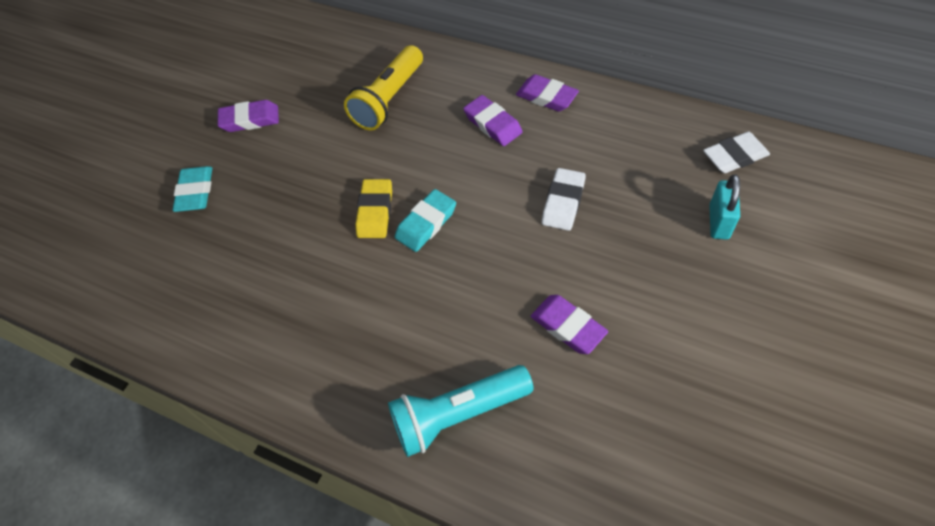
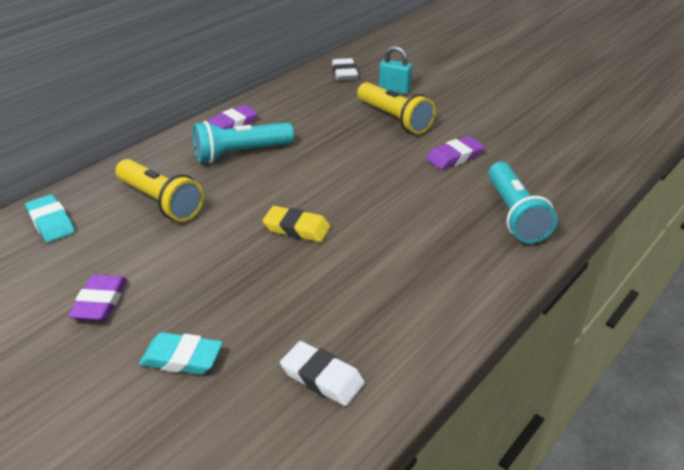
camera: 80 degrees left, 20 degrees down
turquoise eraser [395,189,456,252] -> turquoise eraser moved to [25,194,75,242]
purple eraser [463,95,523,146] -> turquoise flashlight [192,121,294,163]
white eraser [542,168,586,231] -> white eraser moved to [280,341,365,406]
none -> yellow flashlight [357,82,436,134]

